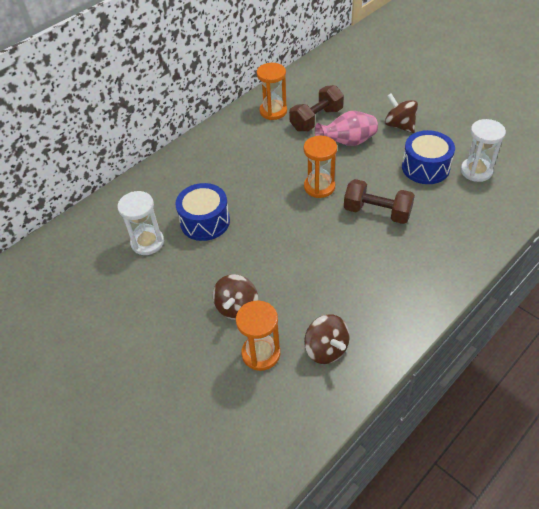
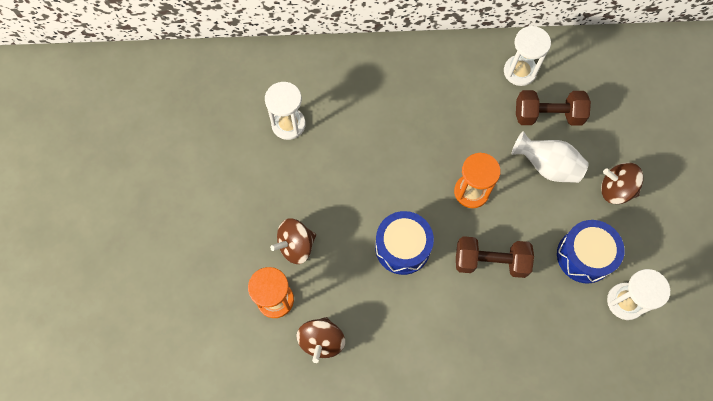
camera: 40 degrees right, 20 degrees up
blue drum [175,183,230,241] -> blue drum moved to [375,211,434,275]
orange hourglass [257,63,287,120] -> white hourglass [504,26,551,86]
pink vase [315,111,378,146] -> white vase [512,131,589,183]
brown dumbbell [344,179,415,224] -> brown dumbbell turned 60 degrees counterclockwise [456,236,534,278]
brown spinning top [385,93,418,133] -> brown spinning top turned 75 degrees counterclockwise [601,163,644,204]

